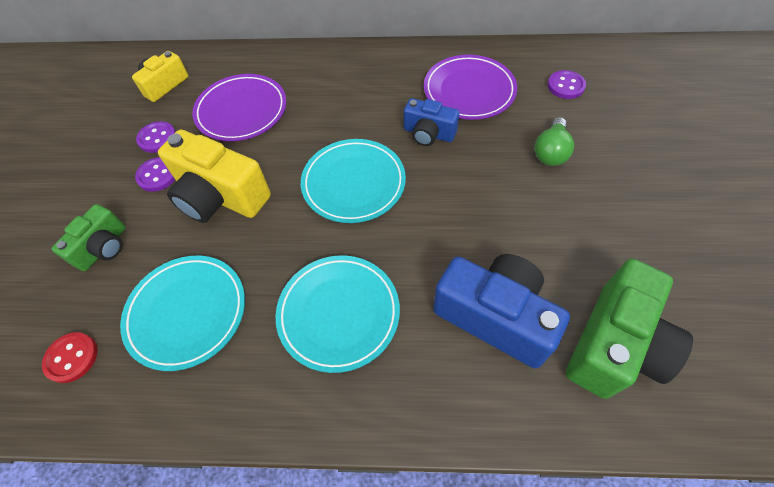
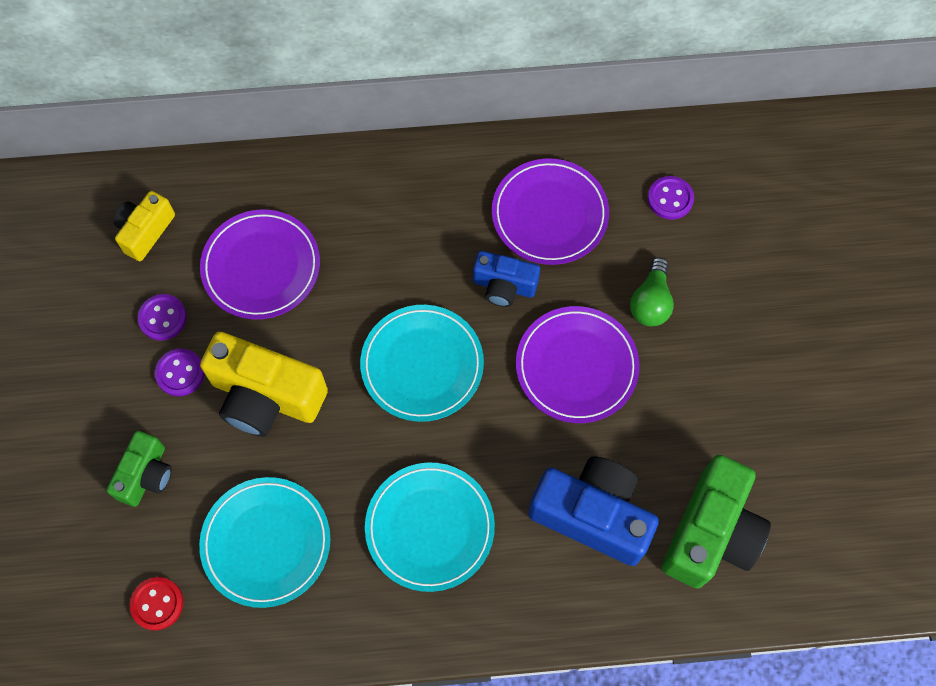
camera: 10 degrees left, 10 degrees up
none -> purple plate [516,306,640,423]

